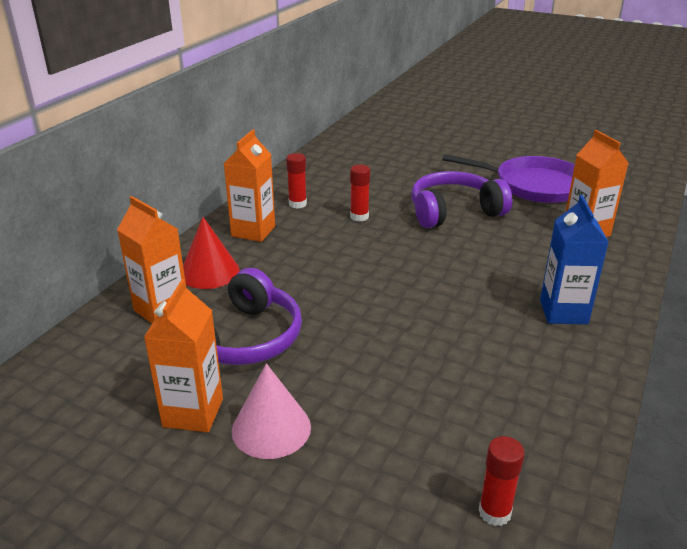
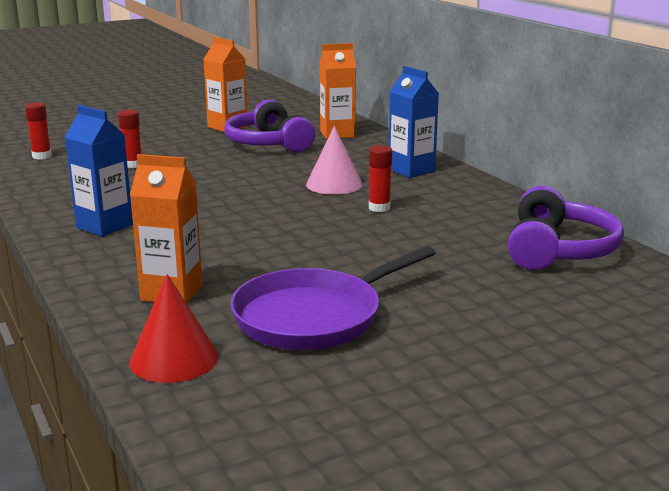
camera: 125 degrees right, 10 degrees down
red cone [183,217,239,289] -> red cone moved to [129,274,218,383]
orange carton [224,130,275,242] -> blue carton [389,66,439,178]
pink cone [232,364,311,459] -> pink cone moved to [306,126,363,194]
red glue stick [286,153,307,209] -> red glue stick moved to [118,110,141,168]
purple headphones [412,171,512,228] -> purple headphones moved to [508,186,624,270]

